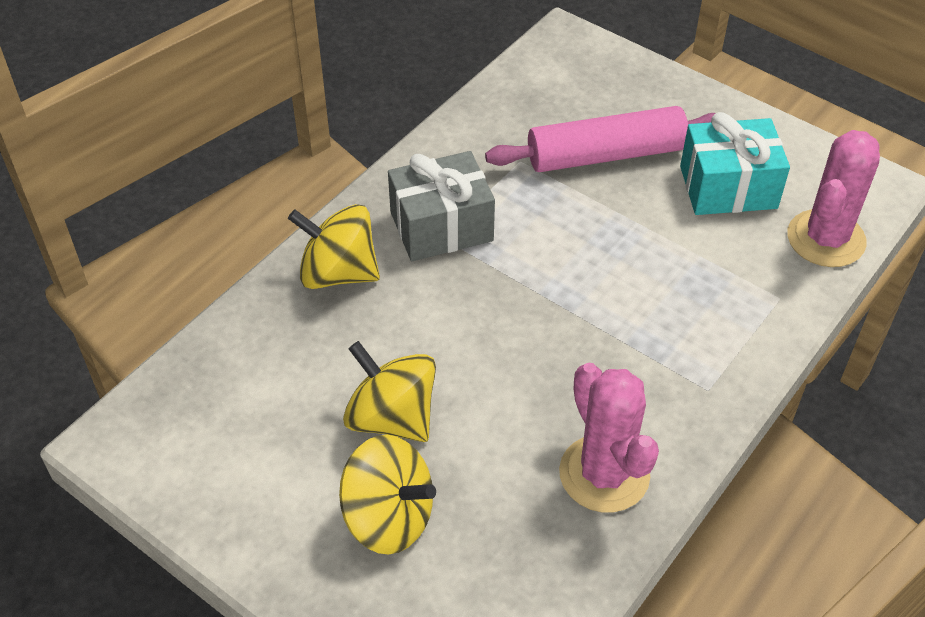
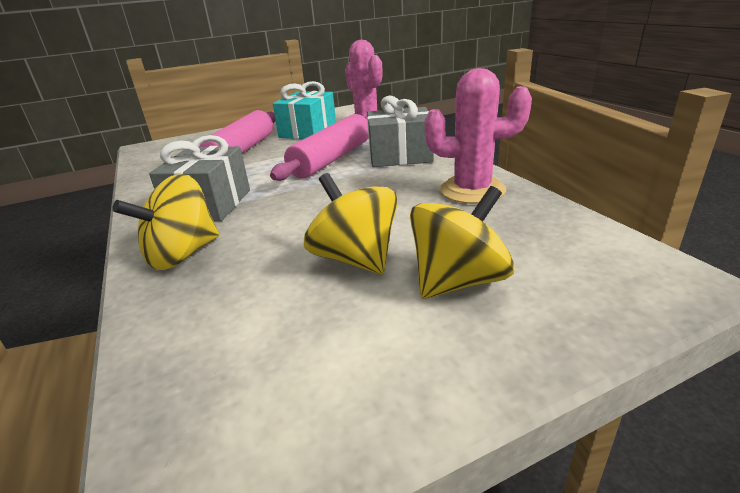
camera: 60 degrees left, 20 degrees down
yellow spinning top [343,341,436,442] -> yellow spinning top turned 75 degrees clockwise [304,173,398,274]
none -> pink rolling pin [270,114,369,181]
none -> grey gift [367,96,434,167]

